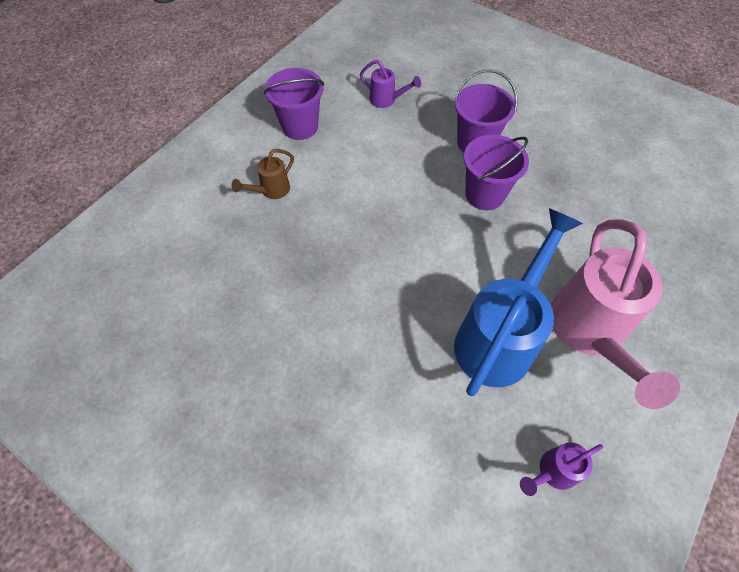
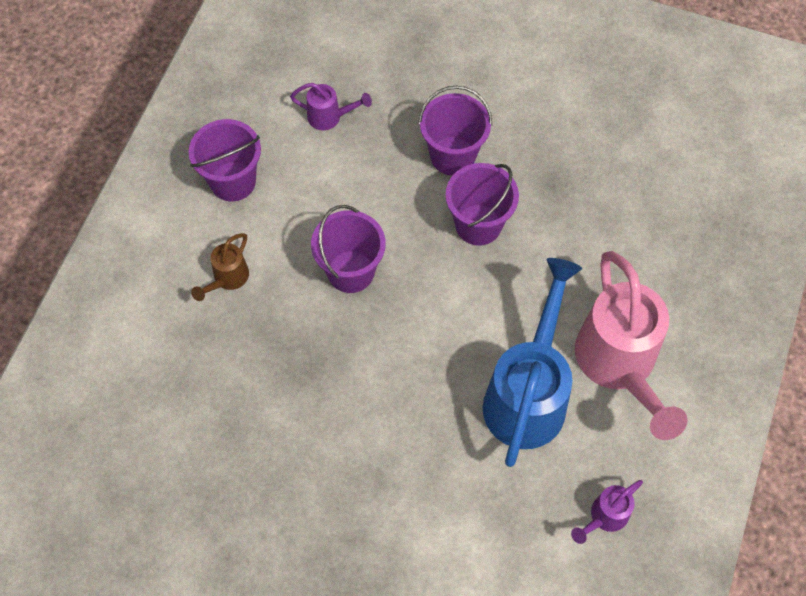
camera: 15 degrees left, 5 degrees up
none -> purple bucket [311,205,386,293]

